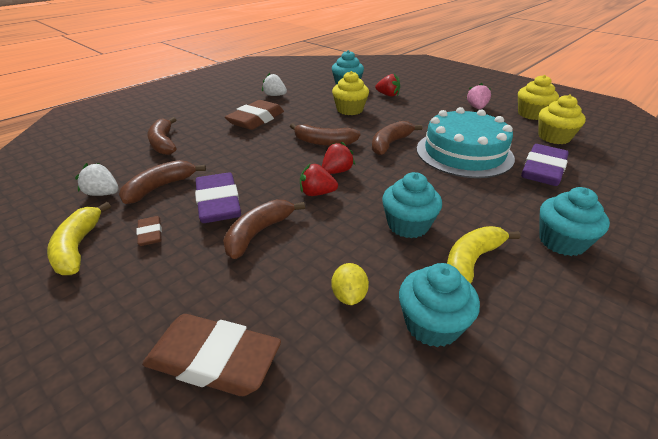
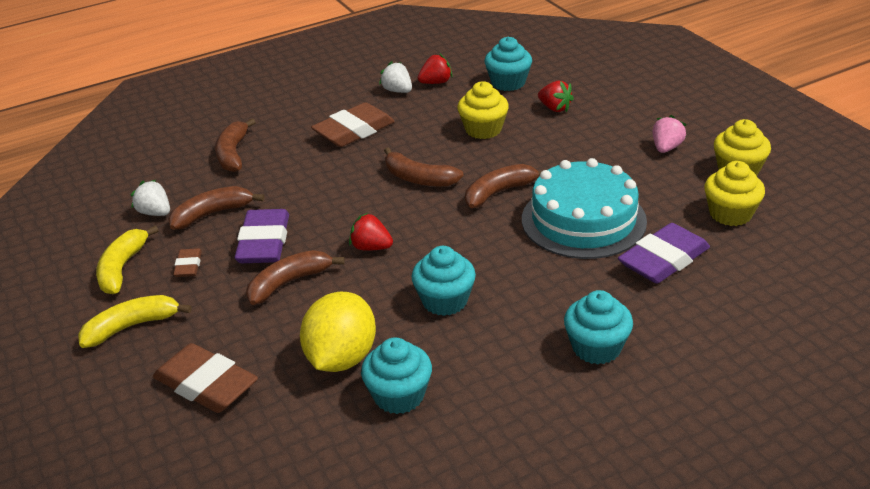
camera: 20 degrees right, 0 degrees up
red strawberry [322,141,355,174] -> red strawberry moved to [418,54,453,84]
yellow lemon [331,263,369,305] -> yellow lemon [300,292,376,372], size x2.07
yellow banana [447,226,521,284] -> yellow banana moved to [78,295,192,348]

